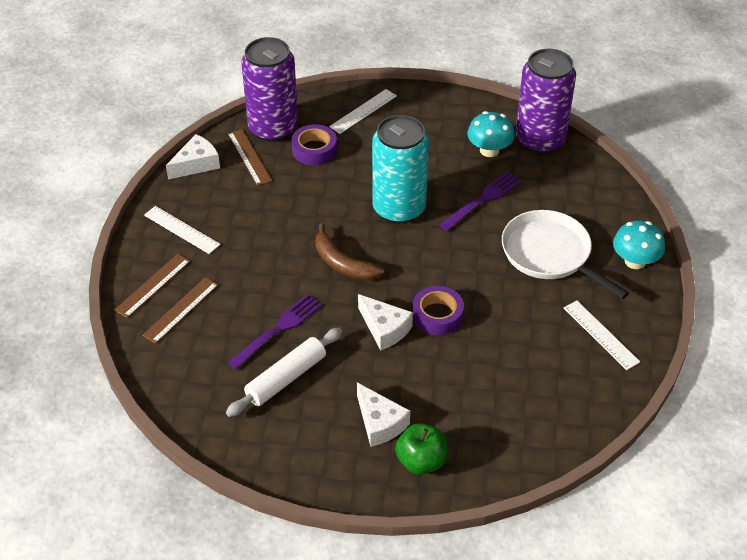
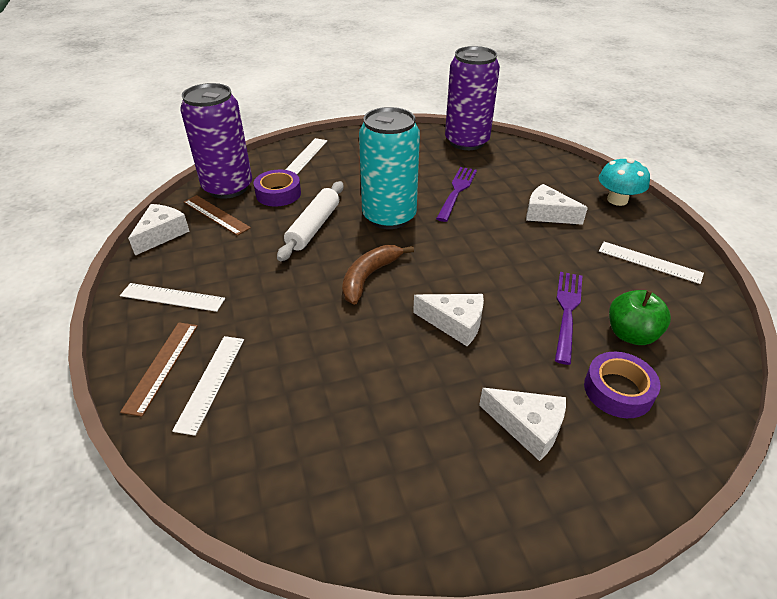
camera: 25 degrees left, 5 degrees down
brown ruler [142,277,218,344] -> white ruler [172,336,244,436]
white rolling pin [226,328,342,417] -> white rolling pin moved to [277,181,344,261]
purple fork [228,294,322,370] -> purple fork moved to [555,272,582,365]
brown banana [316,224,384,280] -> brown banana turned 105 degrees clockwise [342,245,414,305]
green apple [395,423,447,475] -> green apple moved to [609,290,671,345]
purple tape [412,286,464,335] -> purple tape moved to [584,352,660,418]
turquoise mushroom [467,111,515,157] -> none
white pan [502,210,629,299] -> white cheese [526,184,588,225]

